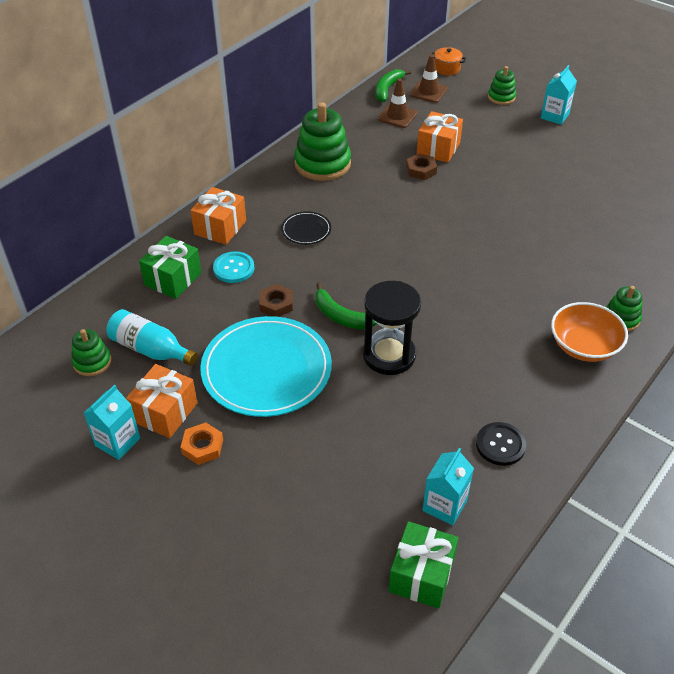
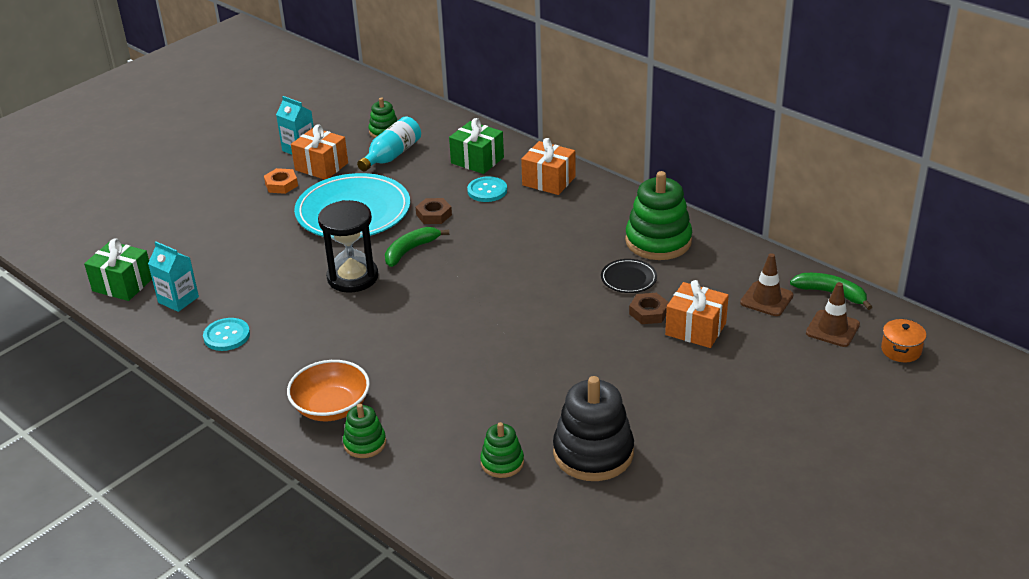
camera: 95 degrees right, 10 degrees down
black plate [281,211,331,245] -> black plate moved to [601,259,657,293]
black button [476,422,526,466] -> turquoise button [203,318,250,351]
green stacking toy [488,66,516,105] -> green stacking toy moved to [480,422,524,478]
turquoise carton [541,65,577,125] -> none
none -> black stacking toy [553,376,634,481]

